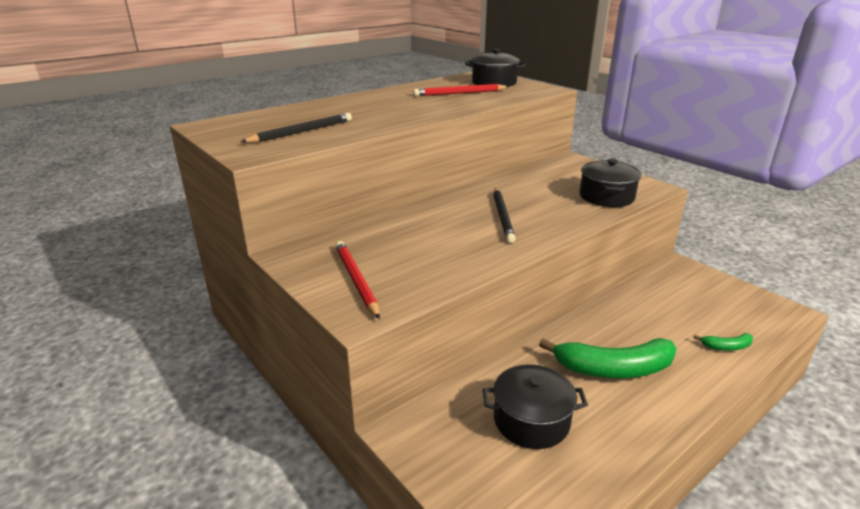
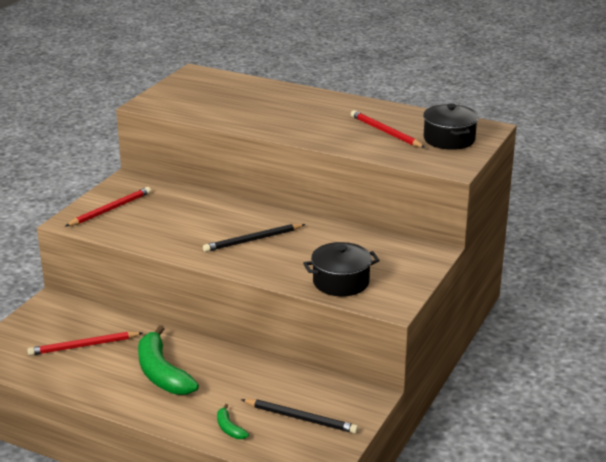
camera: 65 degrees right, 0 degrees up
black pencil [241,113,352,143] -> black pencil moved to [241,399,358,434]
black pot [483,364,588,449] -> red pencil [27,332,142,356]

